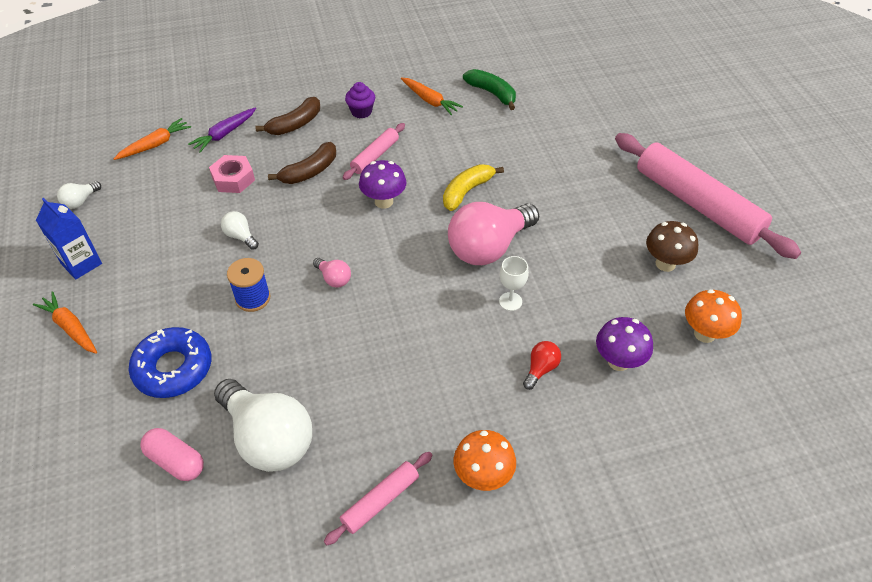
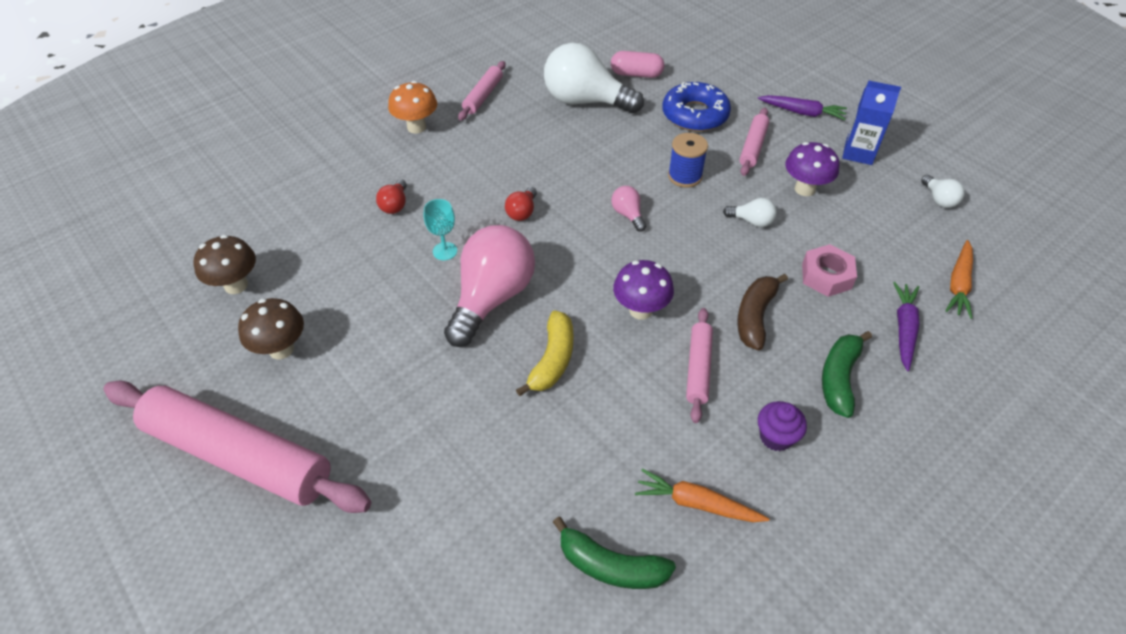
camera: 155 degrees right, 0 degrees up
orange carrot [33,291,97,354] -> purple carrot [758,95,847,120]
white light bulb [57,181,101,209] -> white light bulb turned 150 degrees clockwise [921,175,965,208]
brown banana [255,97,320,135] -> green banana [822,331,872,418]
pink light bulb [313,258,351,288] -> pink light bulb turned 45 degrees clockwise [611,186,646,232]
white goblet [499,256,529,311] -> turquoise goblet [424,199,457,260]
purple mushroom [596,317,653,371] -> purple mushroom moved to [785,142,839,196]
orange mushroom [685,289,742,343] -> brown mushroom [194,235,256,294]
none -> red light bulb [505,187,537,221]
none -> pink rolling pin [739,108,769,176]

